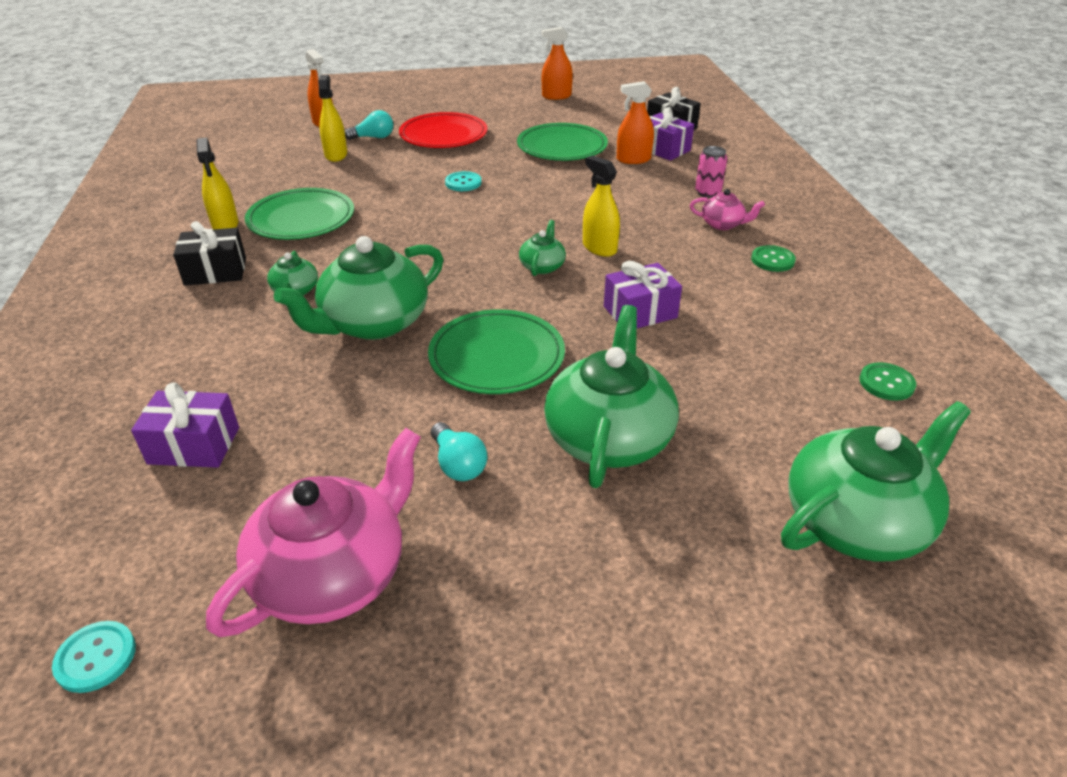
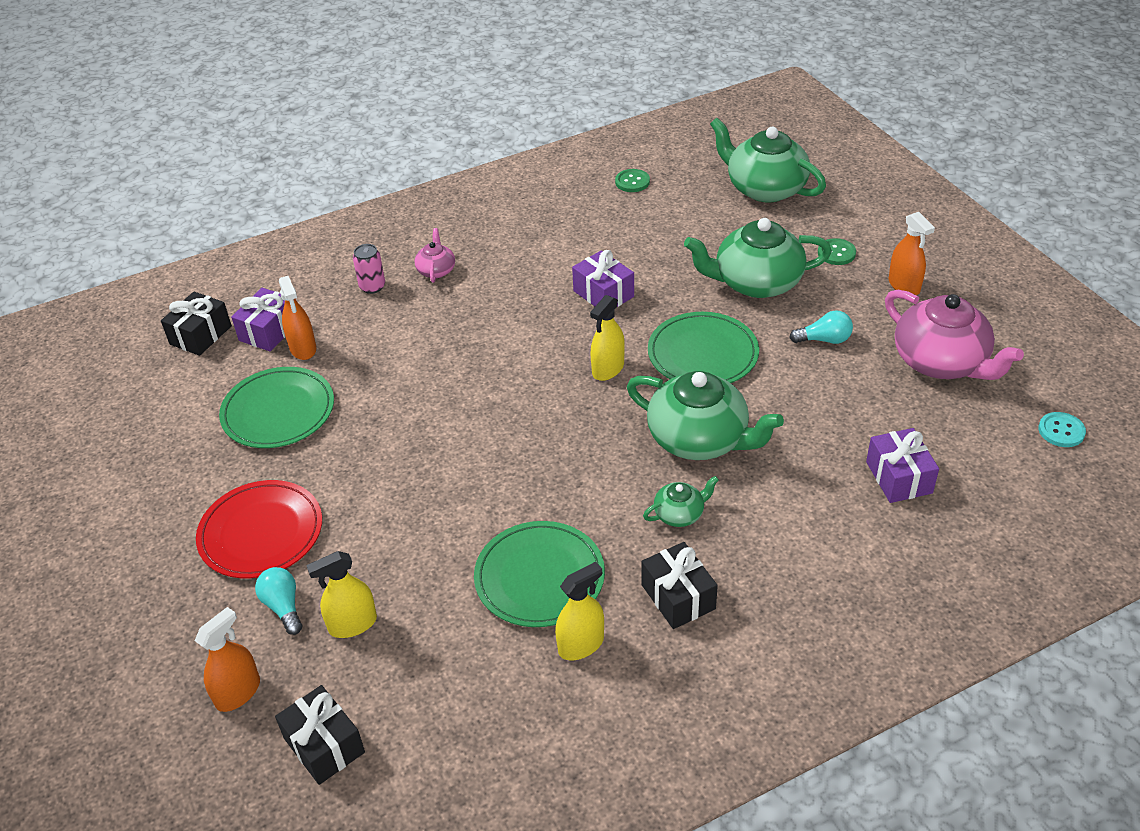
camera: 105 degrees left, 5 degrees up
pink teapot [206,428,421,637] -> pink teapot turned 150 degrees counterclockwise [885,290,1024,380]
turquoise light bulb [431,422,487,481] -> turquoise light bulb turned 45 degrees clockwise [789,310,853,344]
turquoise button [445,171,481,191] -> none
green teapot [519,220,566,276] -> none
orange spray bottle [542,27,573,100] -> orange spray bottle moved to [889,212,935,295]
yellow spray bottle [583,155,620,257] -> yellow spray bottle moved to [590,295,625,381]
green button [751,245,796,272] -> green button moved to [818,238,856,265]
none -> black gift [275,685,365,785]

